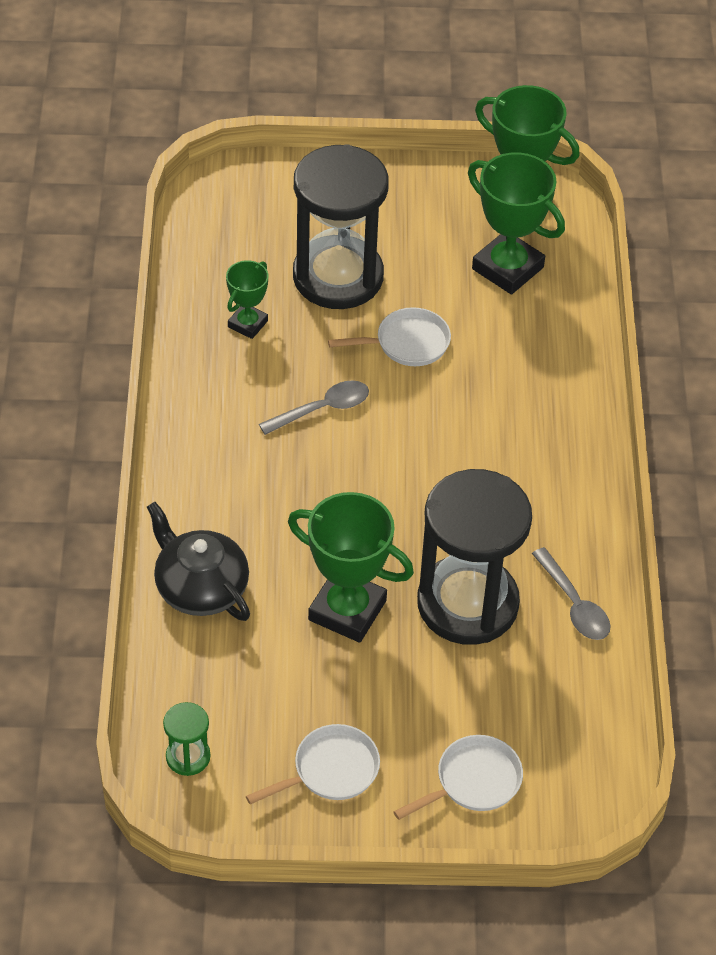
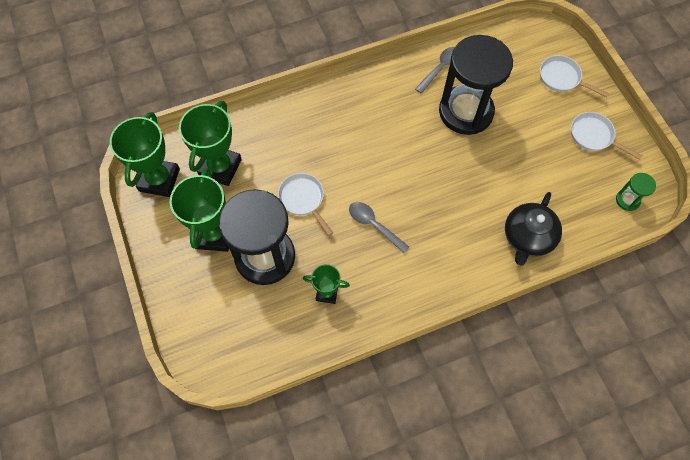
camera: 110 degrees left, 15 degrees up
green trophy [288,492,414,643] -> green trophy moved to [170,168,229,252]

